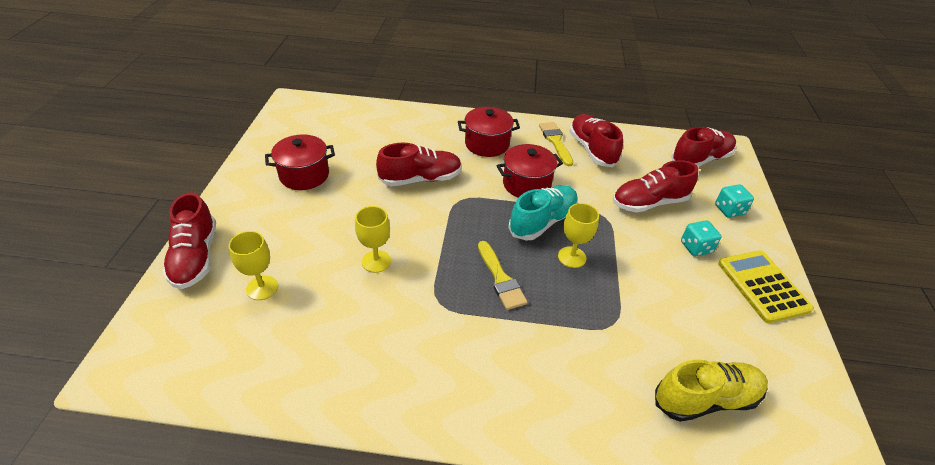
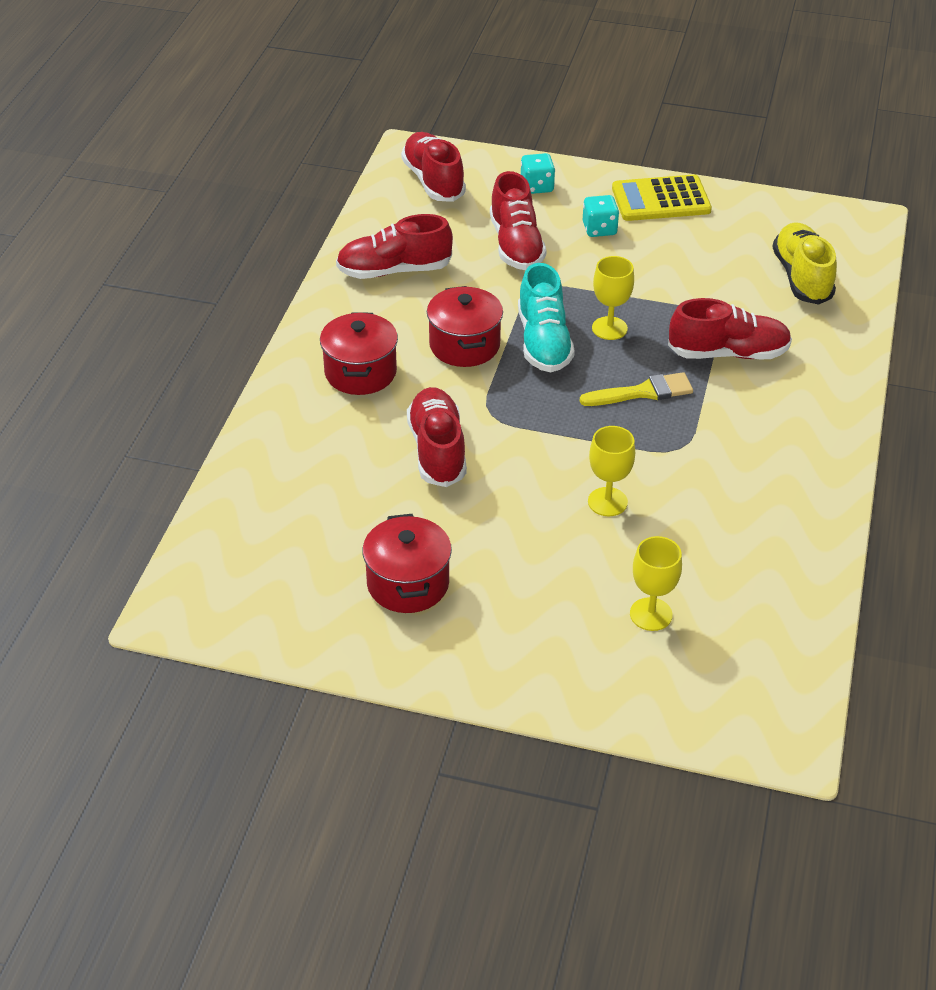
camera: 80 degrees left, 0 degrees up
red shoe [163,192,216,289] -> red shoe moved to [668,298,792,359]
turquoise shoe [508,185,578,241] -> turquoise shoe turned 150 degrees counterclockwise [518,263,575,372]
yellow brush [539,122,573,166] -> none

